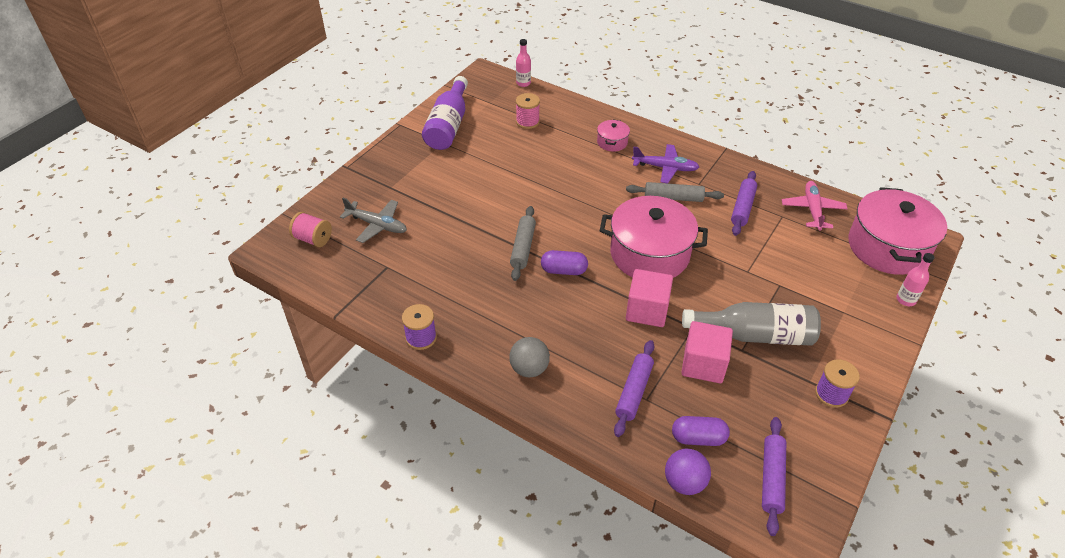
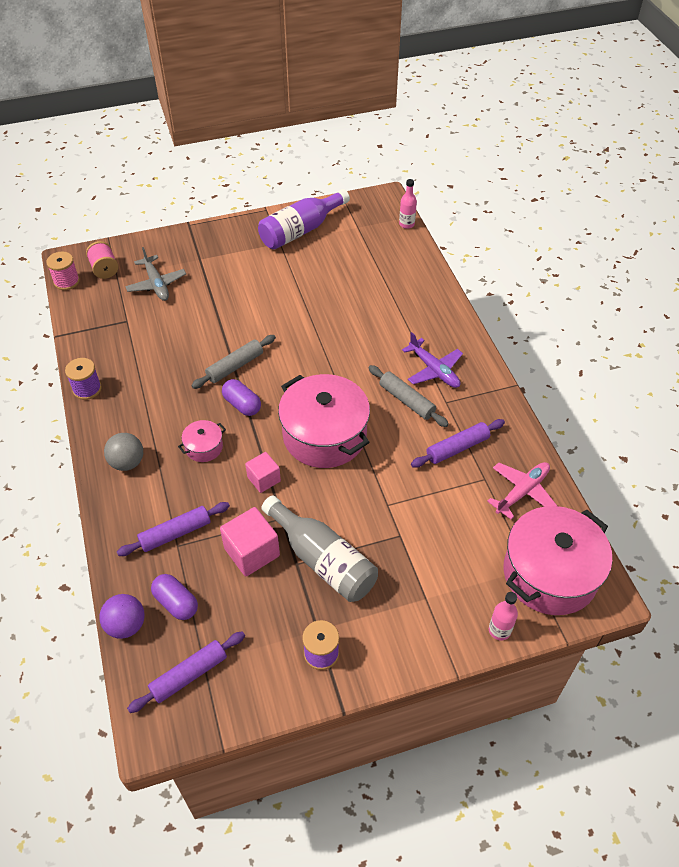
camera: 40 degrees right, 5 degrees up
pink spool [516,93,540,129] -> pink spool moved to [46,252,80,290]
pink pot [597,119,630,152] -> pink pot moved to [178,420,226,462]
pink cube [626,269,673,327] -> pink cube [245,452,281,493], size x0.63

